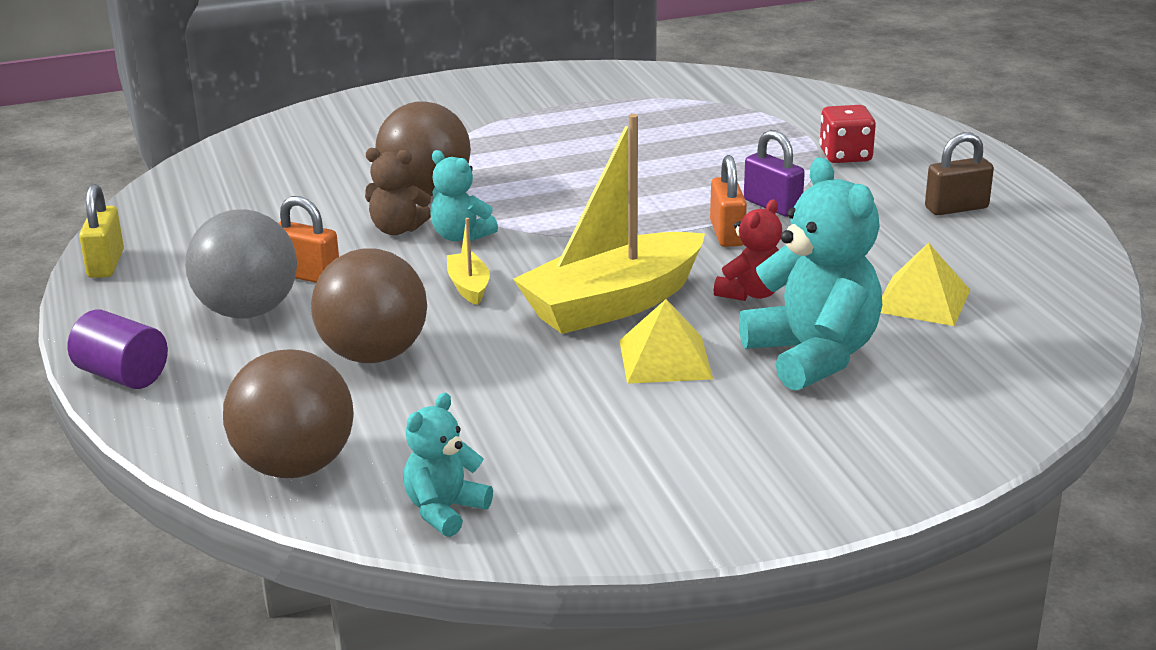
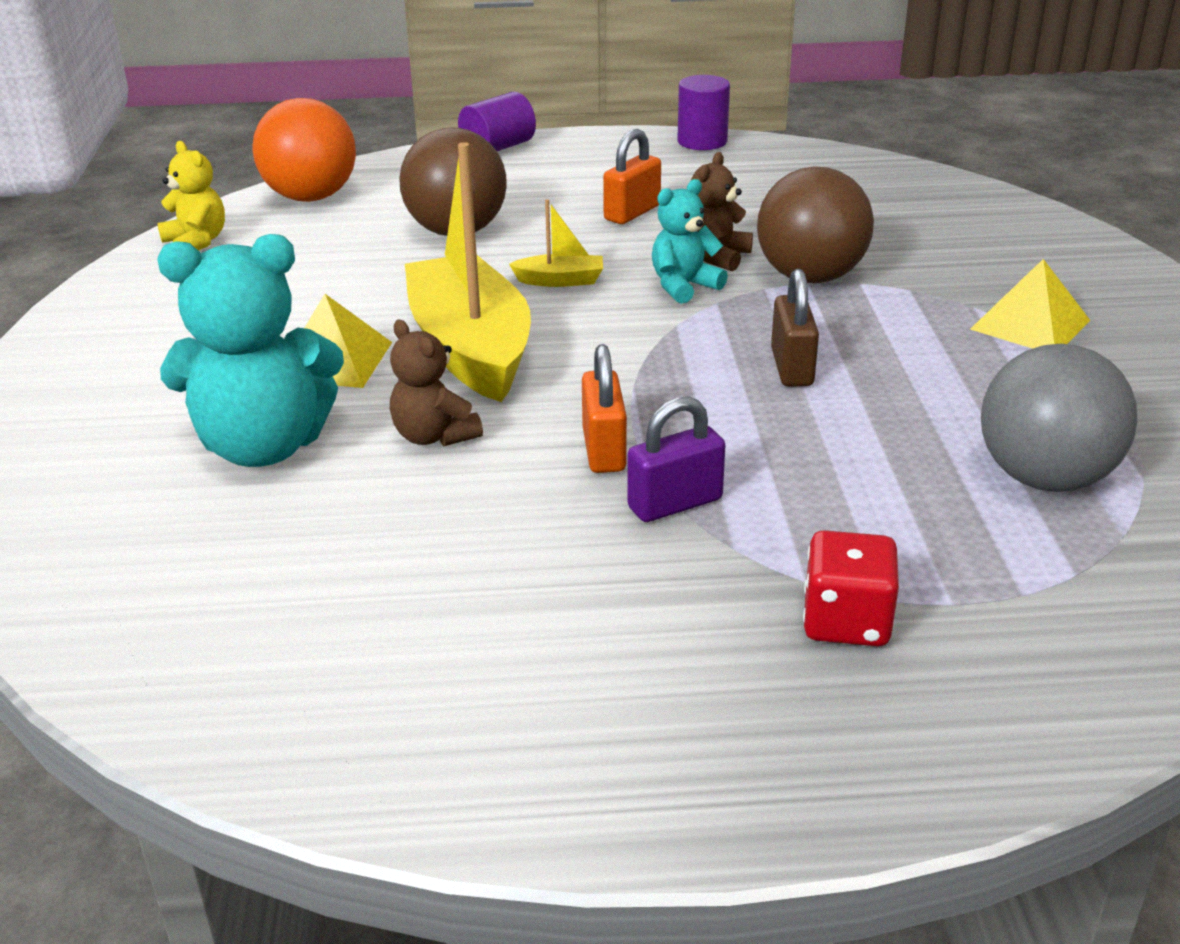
camera: 105 degrees right, 5 degrees up
yellow padlock [79,184,124,278] -> purple cylinder [677,75,730,150]
grey ball [185,209,297,319] -> grey ball moved to [981,344,1138,492]
brown ball [223,349,354,478] -> orange ball [252,98,356,202]
turquoise teddy bear [404,393,493,537] -> yellow teddy bear [158,141,225,251]
orange padlock [710,155,747,247] -> orange padlock turned 75 degrees clockwise [582,344,627,473]
red teddy bear [714,199,782,301] -> brown teddy bear [390,320,483,447]
yellow pyramid [881,243,970,326] -> yellow pyramid moved to [970,259,1091,349]
brown padlock [925,132,994,215] -> brown padlock moved to [771,269,819,387]

